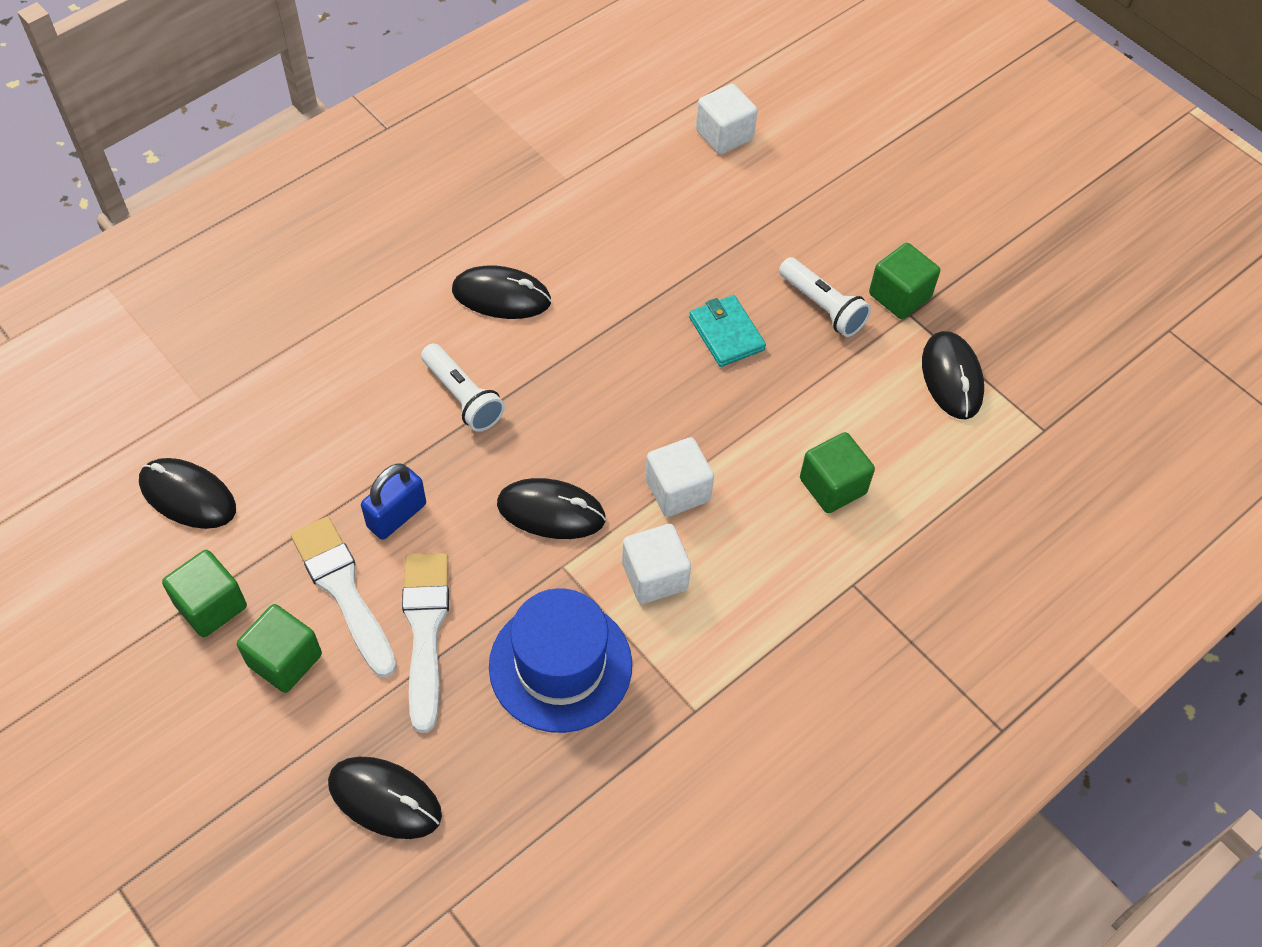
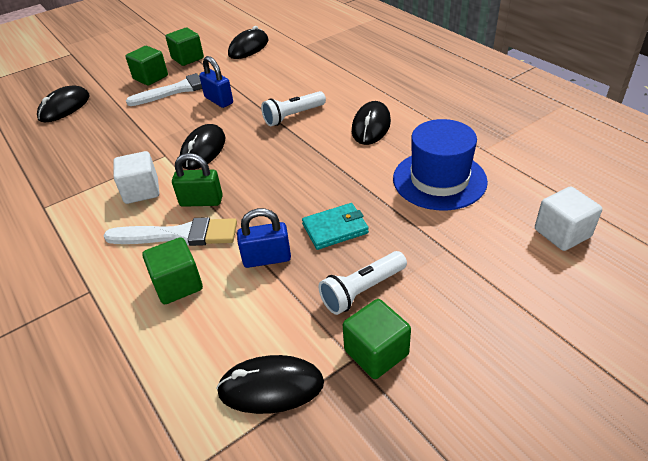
camera: 100 degrees right, 15 degrees down
white brush [402,553,449,733] -> white brush moved to [104,217,237,246]
blue hat [489,588,632,733] -> blue hat moved to [393,119,488,211]
white cube [645,437,714,517] -> green padlock [172,153,223,207]
none -> blue padlock [237,208,291,268]

